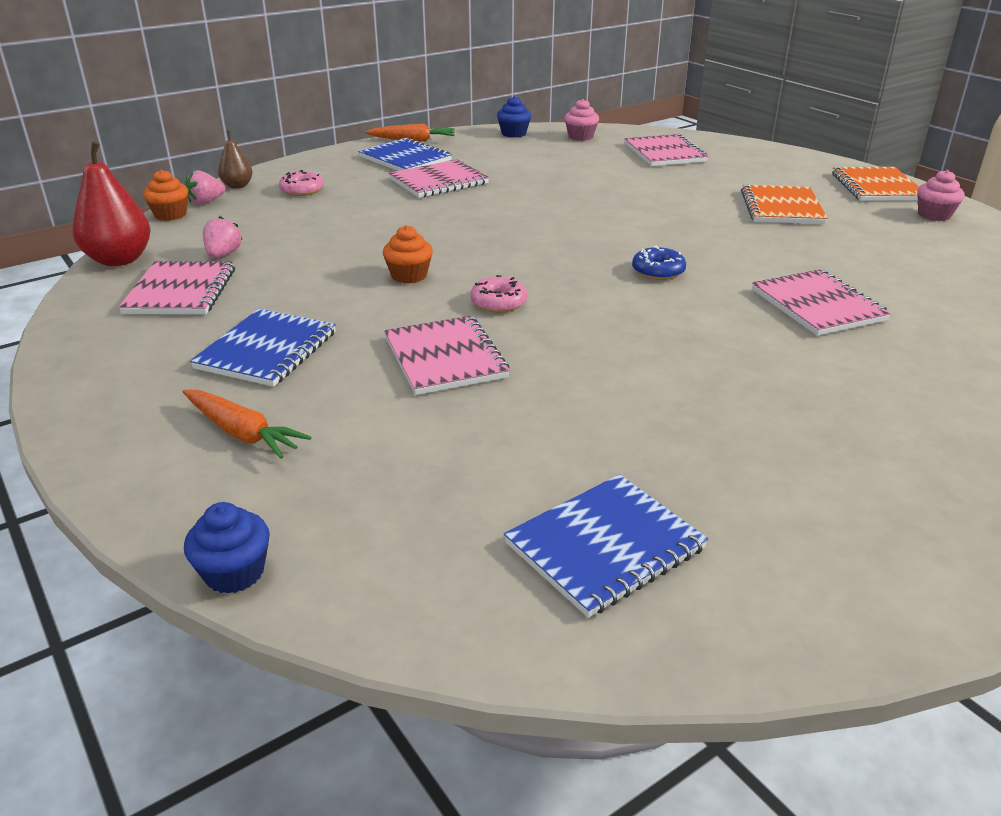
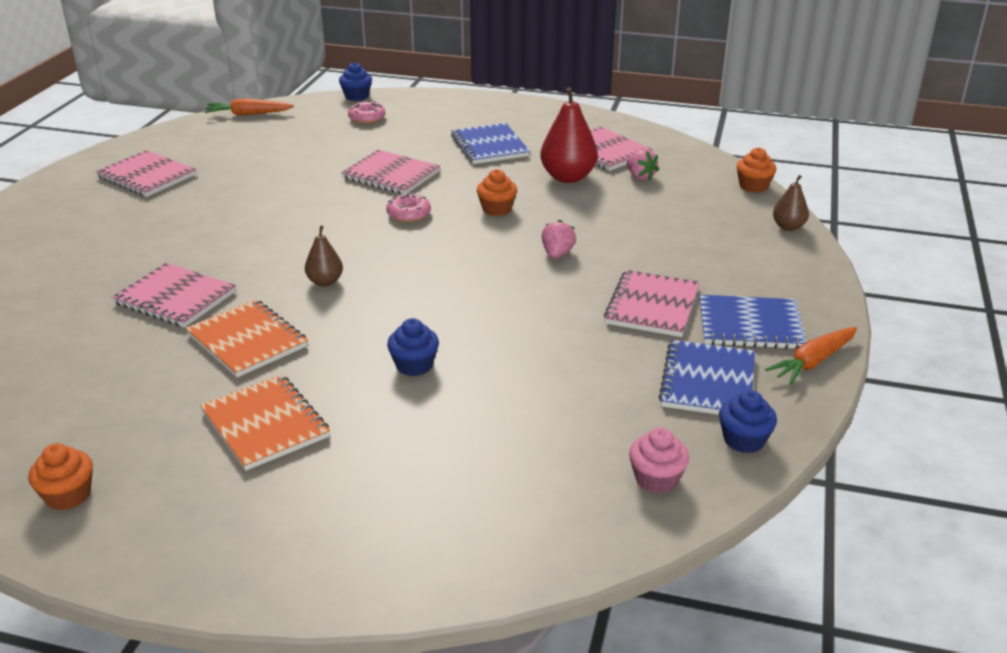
camera: 140 degrees right, 0 degrees up
red pear [73,141,151,266] -> red pear moved to [540,87,598,183]
orange carrot [183,389,311,459] -> orange carrot moved to [205,98,294,116]
pink strawberry [185,170,226,205] -> pink strawberry moved to [542,220,576,259]
pink donut [279,170,324,196] -> pink donut moved to [348,100,385,124]
blue notebook [504,474,708,618] -> blue notebook moved to [658,340,755,415]
pink notebook [625,134,708,166] -> pink notebook moved to [96,150,196,197]
blue donut [632,246,686,280] -> brown pear [305,225,343,287]
orange notebook [832,167,919,201] -> orange notebook moved to [186,299,308,378]
pink cupcake [917,170,964,221] -> orange cupcake [28,443,93,510]
none -> blue cupcake [387,318,439,376]

